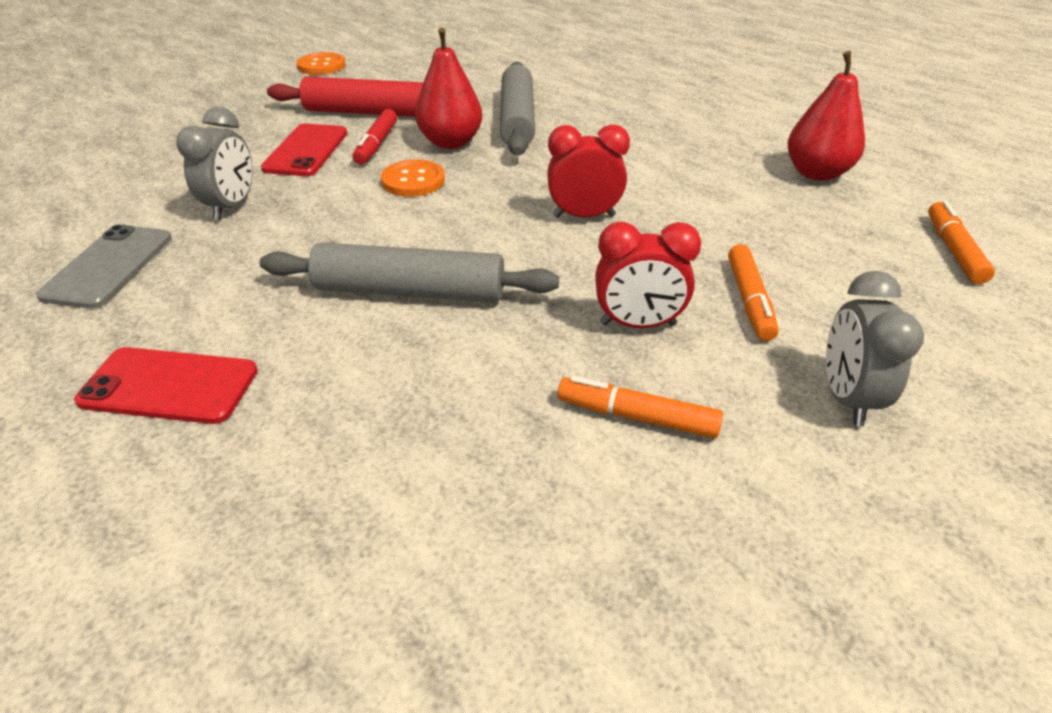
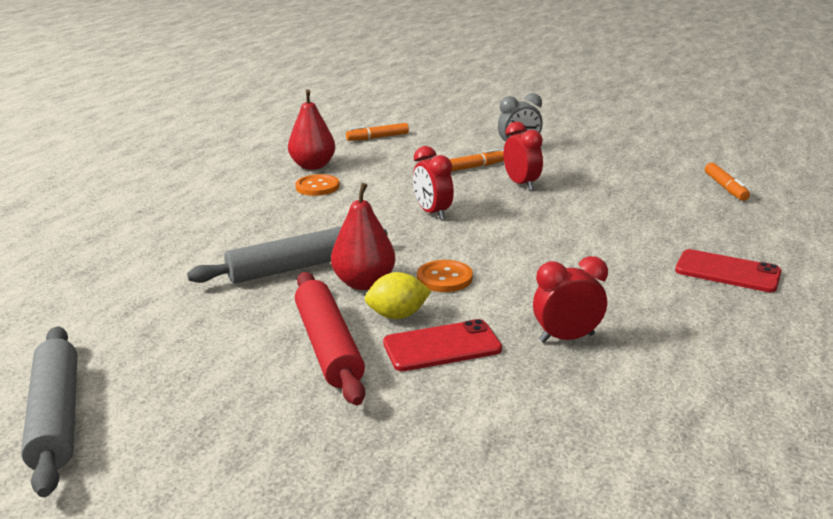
camera: 115 degrees left, 15 degrees down
grey phone [36,225,172,309] -> none
red phone [74,347,258,424] -> red phone turned 45 degrees counterclockwise [675,249,782,292]
grey clock [176,107,252,220] -> red clock [533,256,608,343]
grey rolling pin [260,242,559,302] -> grey rolling pin moved to [21,327,77,497]
orange button [296,52,345,75] -> orange button moved to [295,174,340,196]
red marker [352,109,397,165] -> yellow lemon [365,272,431,319]
orange marker [558,376,723,438] -> orange marker moved to [705,163,750,201]

